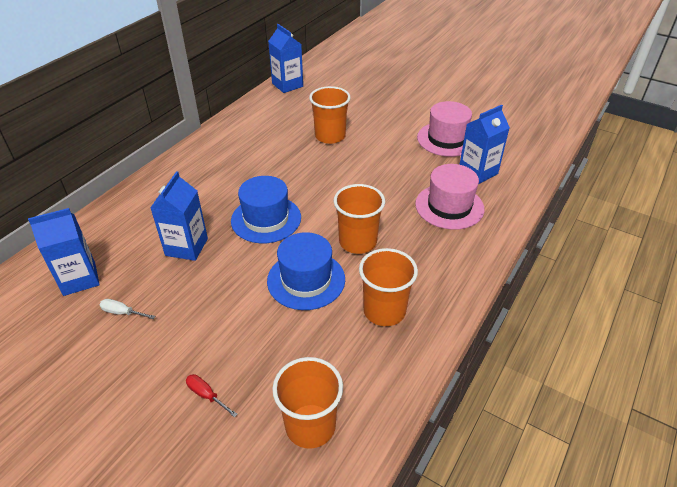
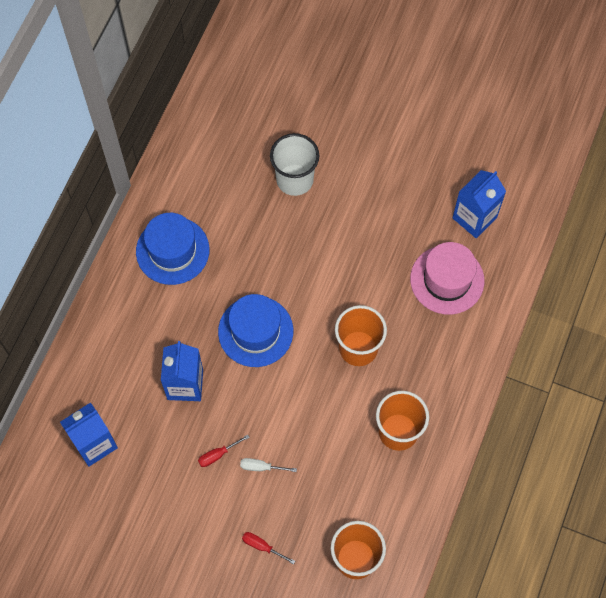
camera: 10 degrees left, 25 degrees up
white screwdriver [100,299,155,319] -> white screwdriver moved to [240,458,297,472]
blue hat [267,232,345,310] -> blue hat moved to [136,213,209,285]
blue carton [268,24,303,93] -> none
orange cup [309,86,350,144] -> white cup [270,133,319,196]
pink hat [417,101,472,157] -> none
none -> red screwdriver [198,435,250,467]

